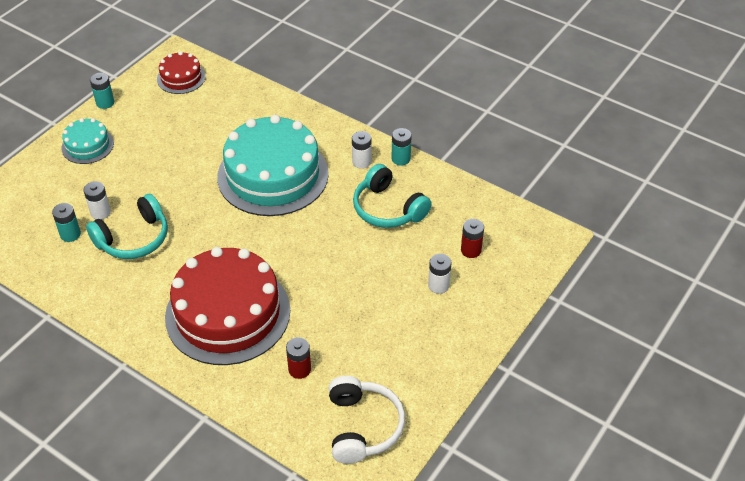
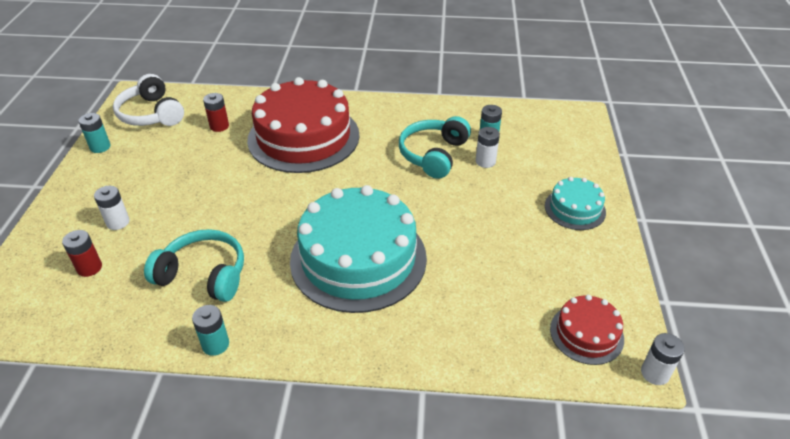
camera: 150 degrees right, 5 degrees down
turquoise battery [90,73,114,109] -> turquoise battery moved to [78,113,110,153]
white battery [352,131,371,169] -> white battery moved to [641,333,685,385]

